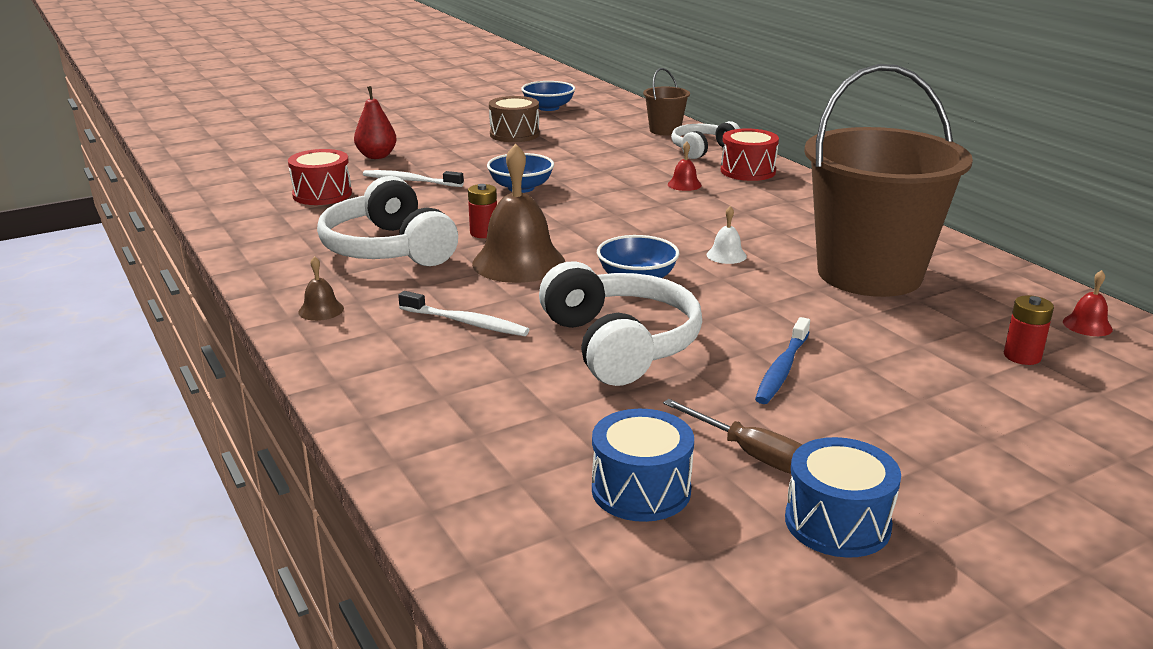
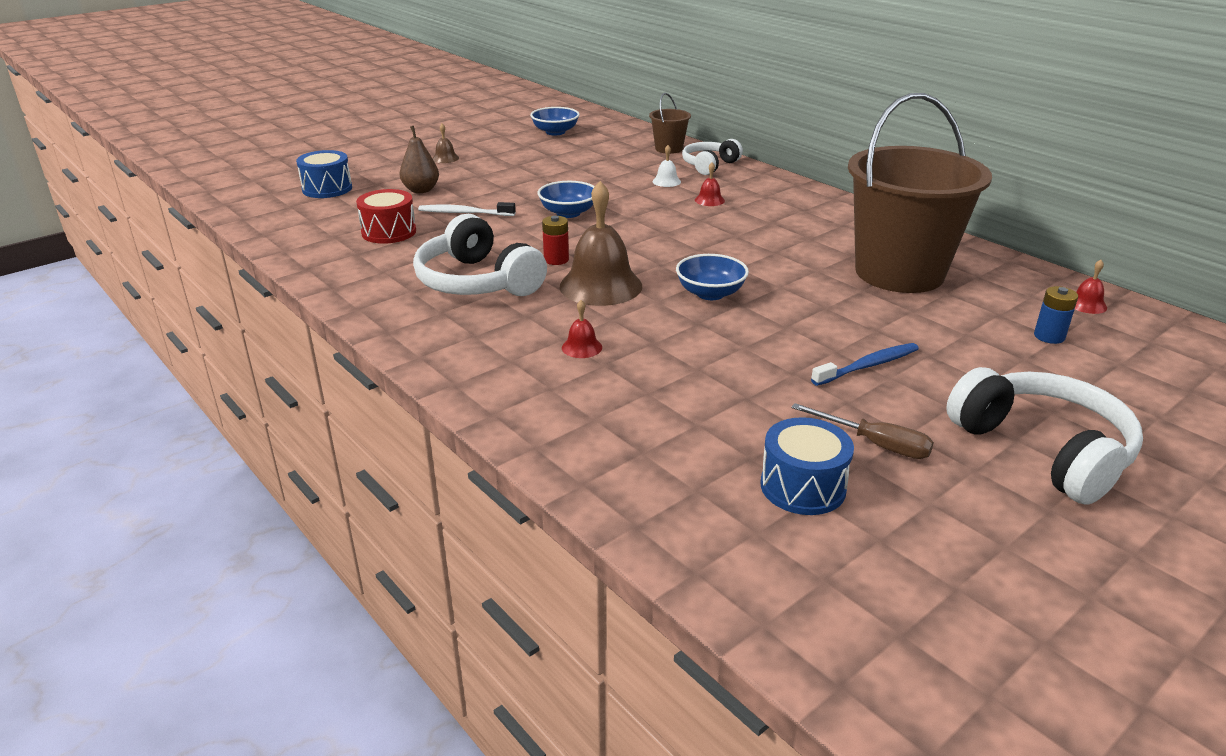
camera: 10 degrees left, 5 degrees up
brown bell [298,256,344,321] -> brown bell moved to [432,124,459,163]
red pear [354,86,397,159] -> brown pear [399,126,439,193]
white toothbrush [398,291,529,336] -> red bell [562,300,602,358]
brown drum [489,96,540,142] -> none
white headphones [539,262,702,386] -> white headphones moved to [946,367,1143,505]
white bell [707,206,747,264] -> white bell moved to [652,145,681,187]
red drum [721,128,779,181] -> none
blue toothbrush [755,317,810,404] -> blue toothbrush turned 135 degrees counterclockwise [811,343,919,386]
blue drum [785,437,901,558] -> blue drum moved to [296,150,352,198]
red battery [1004,295,1054,365] -> blue battery [1034,286,1078,344]

